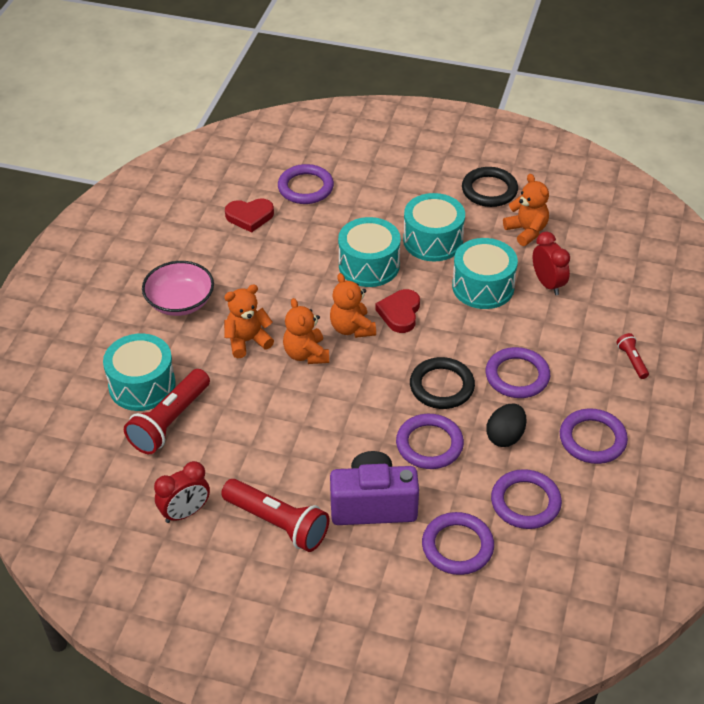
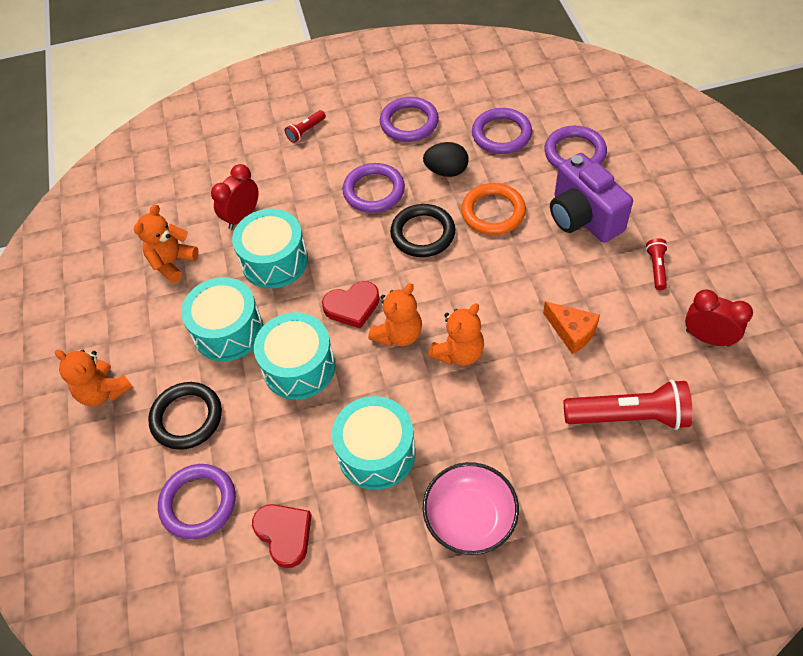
camera: 115 degrees left, 10 degrees up
turquoise drum [103,333,176,411] -> turquoise drum moved to [332,396,416,490]
red flashlight [221,479,330,552] -> red flashlight [646,238,668,290], size x0.48
orange teddy bear [224,284,274,358] -> orange teddy bear moved to [55,350,133,406]
purple ring [396,414,464,469] -> orange ring [461,183,526,235]
black ring [462,167,518,207] -> black ring moved to [148,382,222,450]
none -> orange cheese [543,301,600,354]

